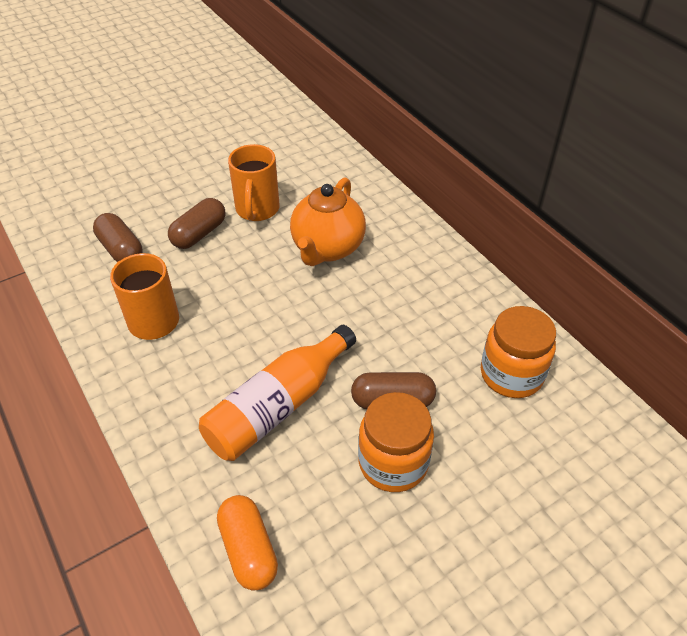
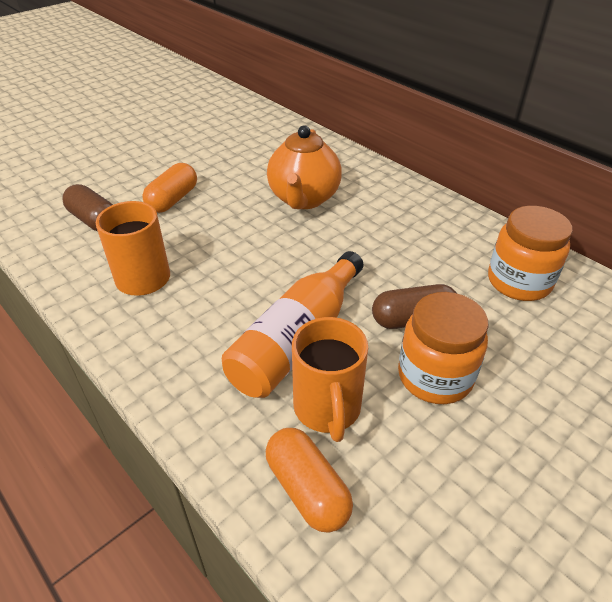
camera: 10 degrees left, 5 degrees down
brown capsule [168,198,225,249] -> orange capsule [142,163,197,213]
orange mug [228,144,280,221] -> orange mug moved to [292,317,368,442]

